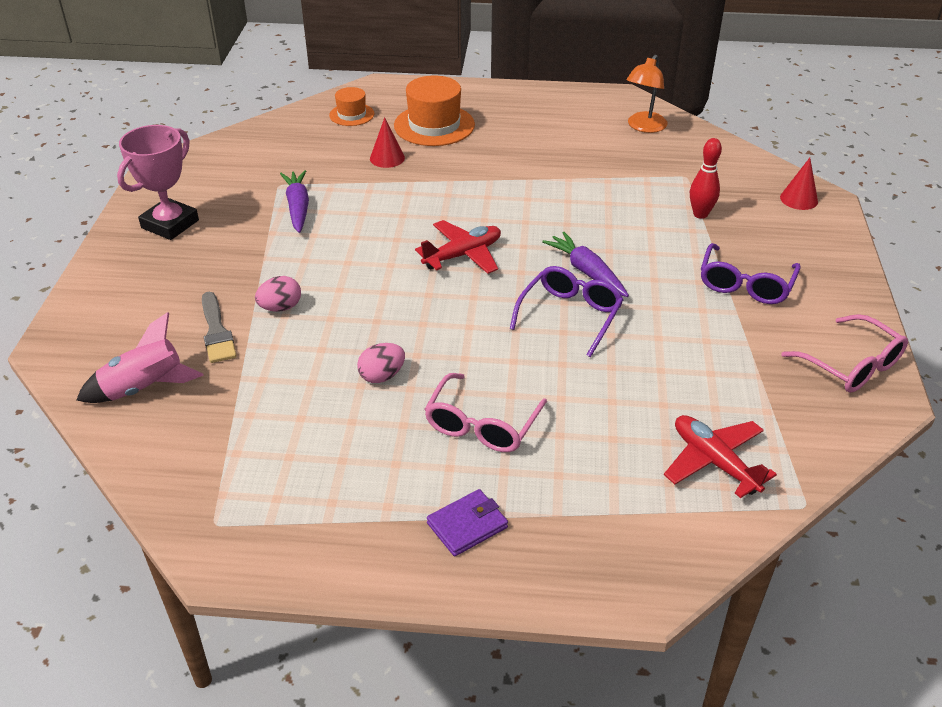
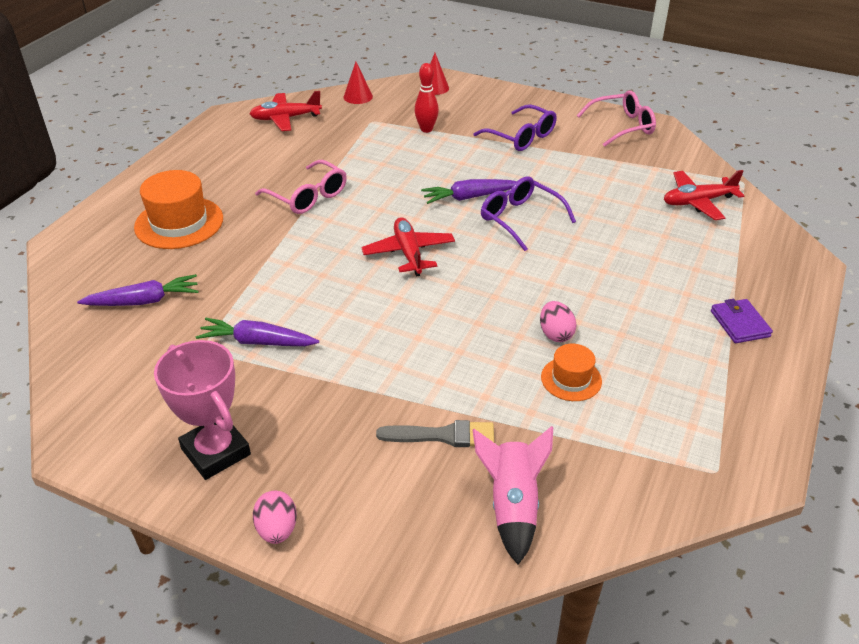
camera: 70 degrees left, 0 degrees up
pink egg [255,276,301,312] -> pink egg moved to [253,490,297,544]
orange hat [329,87,374,126] -> orange hat moved to [541,344,602,401]
red cone [370,117,405,168] -> red cone moved to [344,62,373,104]
pink glasses [424,373,547,452] -> pink glasses moved to [255,160,347,214]
orange lamp [627,55,667,133] -> red plane [249,91,322,131]
none -> purple carrot [77,274,199,306]

